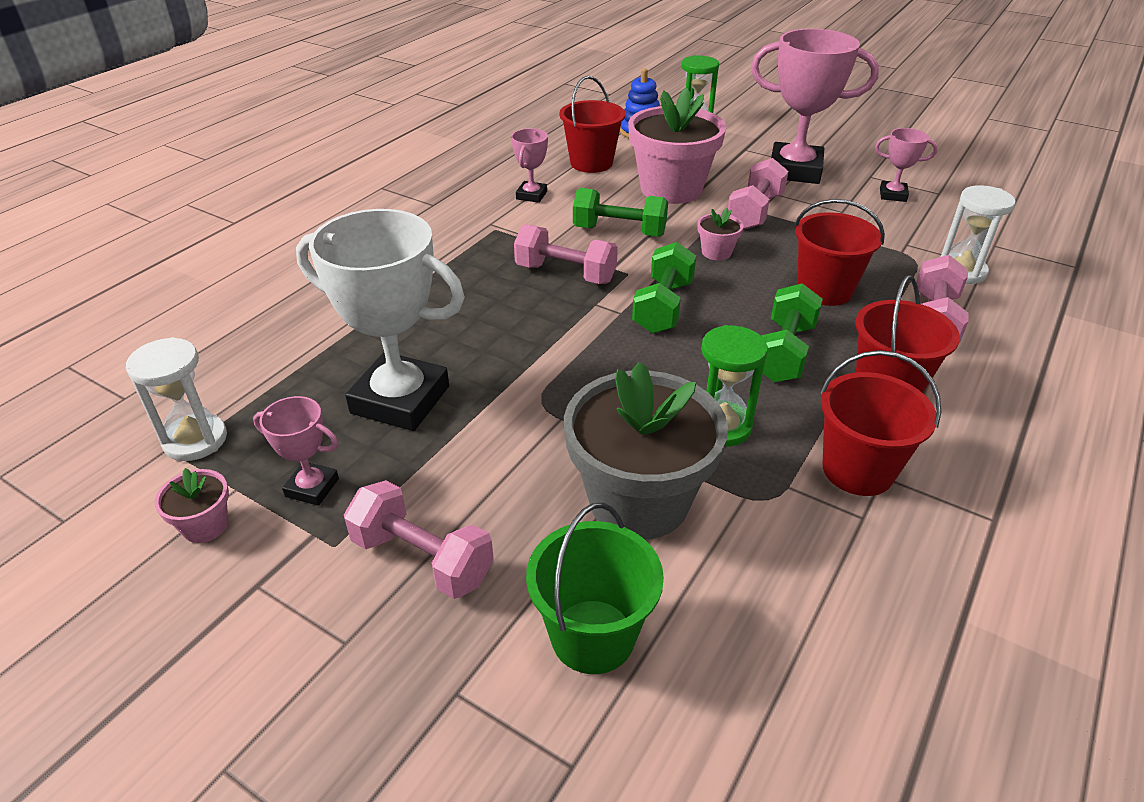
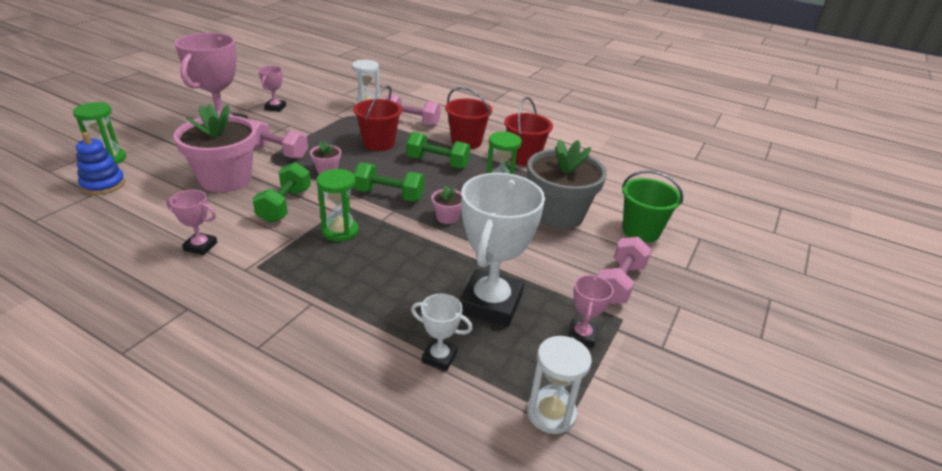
camera: 95 degrees left, 5 degrees down
pink flower pot [155,468,229,543] -> pink flower pot moved to [431,185,461,224]
pink dumbbell [514,224,618,284] -> green hourglass [316,169,359,242]
red bucket [559,76,625,173] -> none
none -> white trophy [411,293,473,371]

